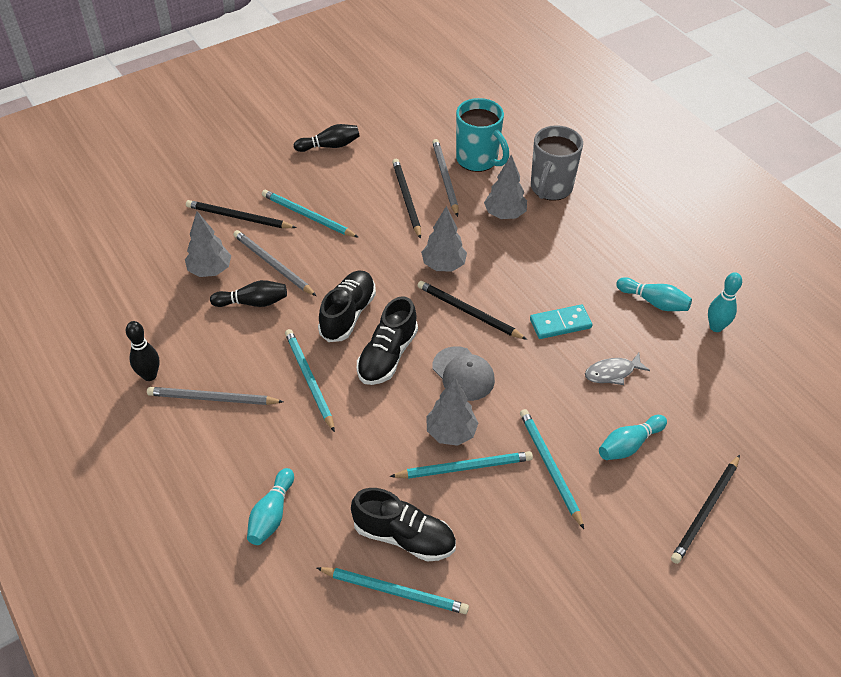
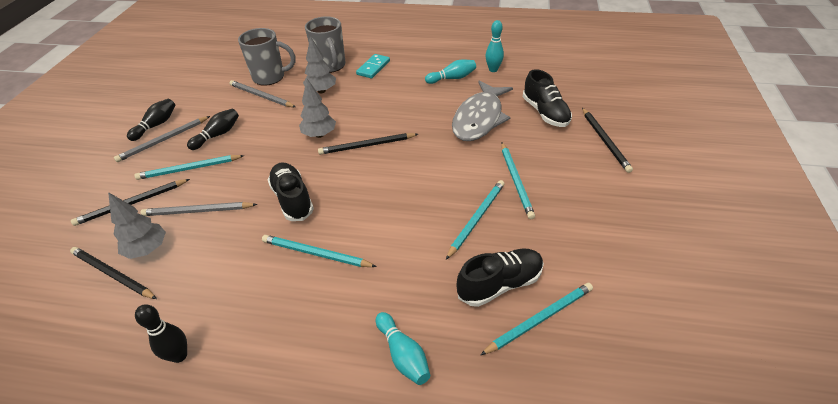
camera: 45 degrees left, 5 degrees down
grey pencil [147,387,284,405] -> grey pencil moved to [114,116,210,162]
black bowling pin [210,280,287,307] -> black bowling pin moved to [187,109,239,150]
black shoe [357,296,418,385] -> black shoe moved to [523,69,572,127]
black pencil [392,159,421,239] -> black pencil moved to [70,247,157,299]
grey tree [426,377,478,446] -> none
grey cap [432,346,495,401] -> none
turquoise mug [456,98,509,172] -> grey mug [238,28,296,86]
turquoise pencil [520,409,584,529] -> turquoise pencil turned 120 degrees counterclockwise [501,143,535,219]
turquoise domino [530,305,592,339] -> turquoise domino moved to [356,54,390,78]
grey fish [585,353,650,385] -> grey fish [452,80,513,141], size x2.16
turquoise bowling pin [599,415,667,460] -> none

